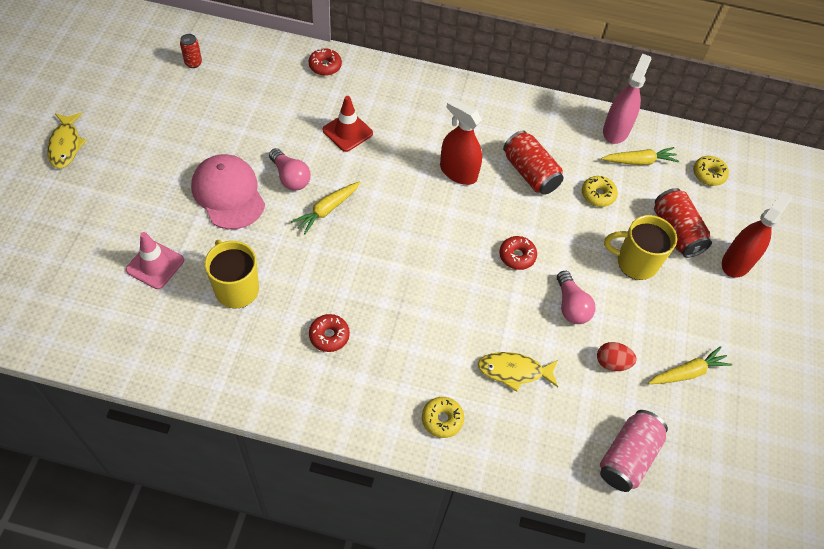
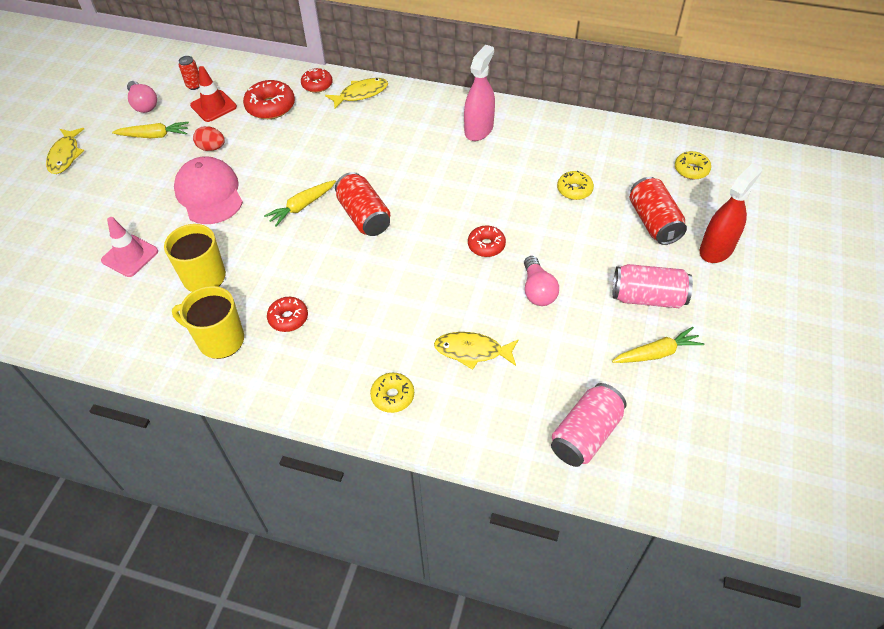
camera: 10 degrees right, 5 degrees down
pink light bulb [269,148,311,190] -> pink light bulb moved to [127,81,157,113]
red traffic cone [323,96,373,152] -> red traffic cone moved to [190,66,237,122]
red spray bottle [440,98,482,185] -> none
red can [503,131,564,195] -> red can moved to [335,172,390,236]
red egg [597,342,636,371] -> red egg moved to [193,126,225,151]
yellow carrot [601,147,679,165] -> yellow carrot moved to [112,122,189,138]
pink spray bottle [603,53,651,144] -> pink spray bottle moved to [464,45,495,141]
yellow mug [604,215,677,280] -> yellow mug moved to [172,286,244,359]
none -> red donut [243,80,295,119]
none -> yellow fish [325,78,388,109]
none -> pink can [613,264,693,308]

